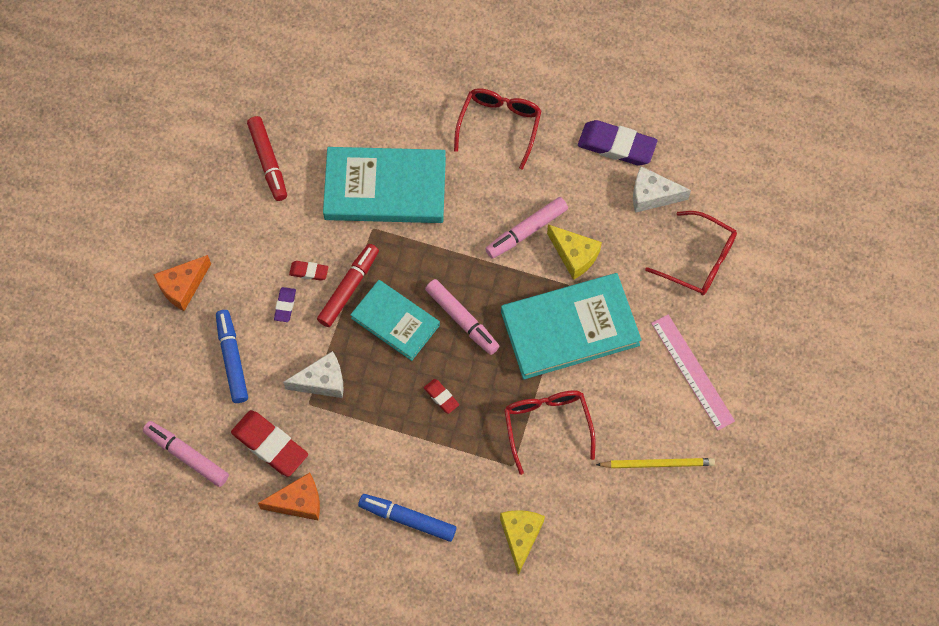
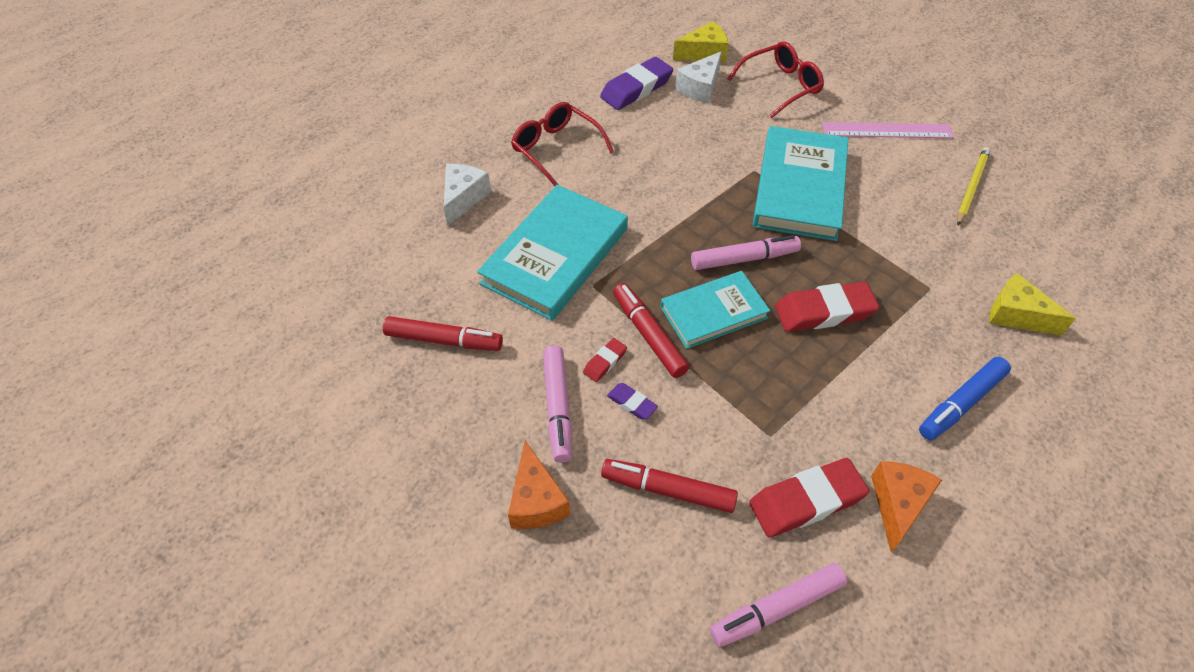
camera: 60 degrees left, 15 degrees down
blue marker [216,310,248,403] -> red marker [601,459,738,513]
white cheese [283,351,343,398] -> white cheese moved to [444,164,491,226]
red eraser [424,379,459,414] -> red eraser [775,282,879,332], size x2.02
pink marker [485,197,568,259] -> pink marker moved to [543,345,572,463]
red glasses [504,390,595,475] -> none
yellow cheese [547,224,602,280] -> yellow cheese moved to [673,21,728,62]

